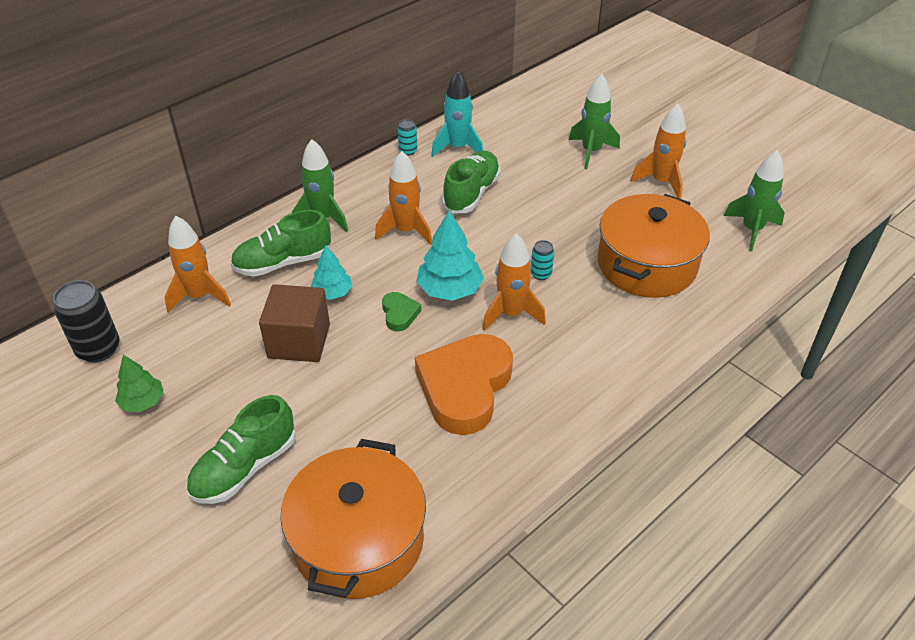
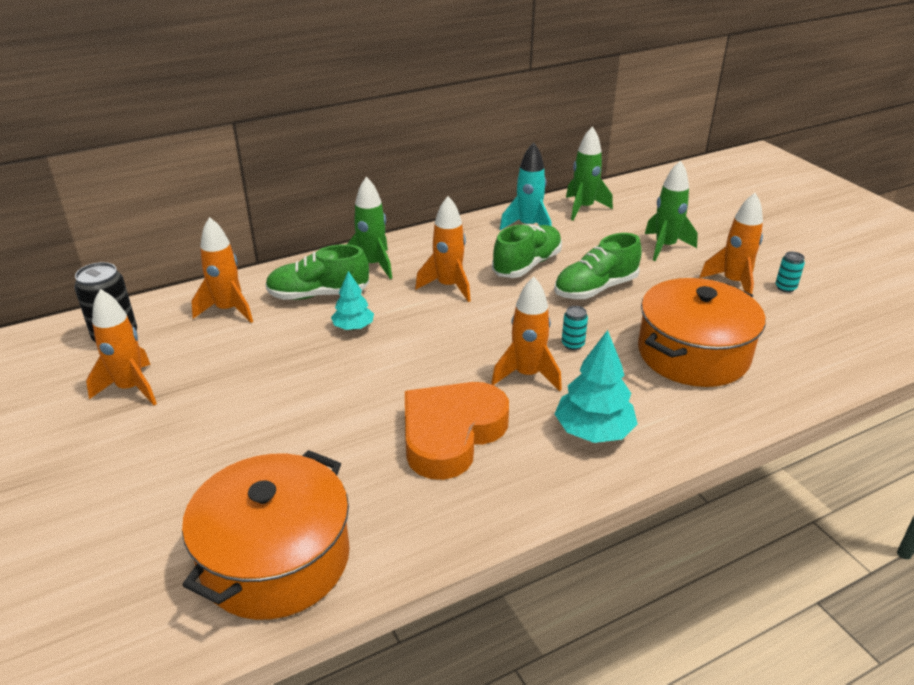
camera: 15 degrees right, 10 degrees down
green tree [115,355,164,412] -> orange rocket [86,289,157,405]
green shoe [186,395,296,504] -> green shoe moved to [554,233,642,299]
brown cube [259,284,330,362] -> none
green heart [382,292,421,331] -> none
turquoise can [398,119,417,156] -> turquoise can moved to [776,252,805,292]
turquoise tree [417,210,484,301] -> turquoise tree moved to [555,330,638,443]
green rocket [724,150,785,251] -> green rocket moved to [566,126,613,221]

